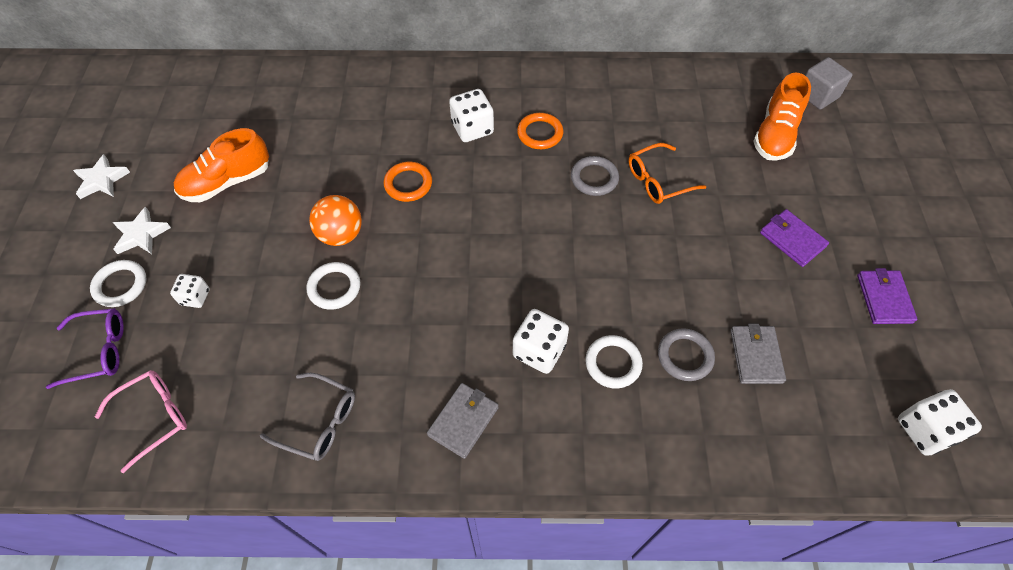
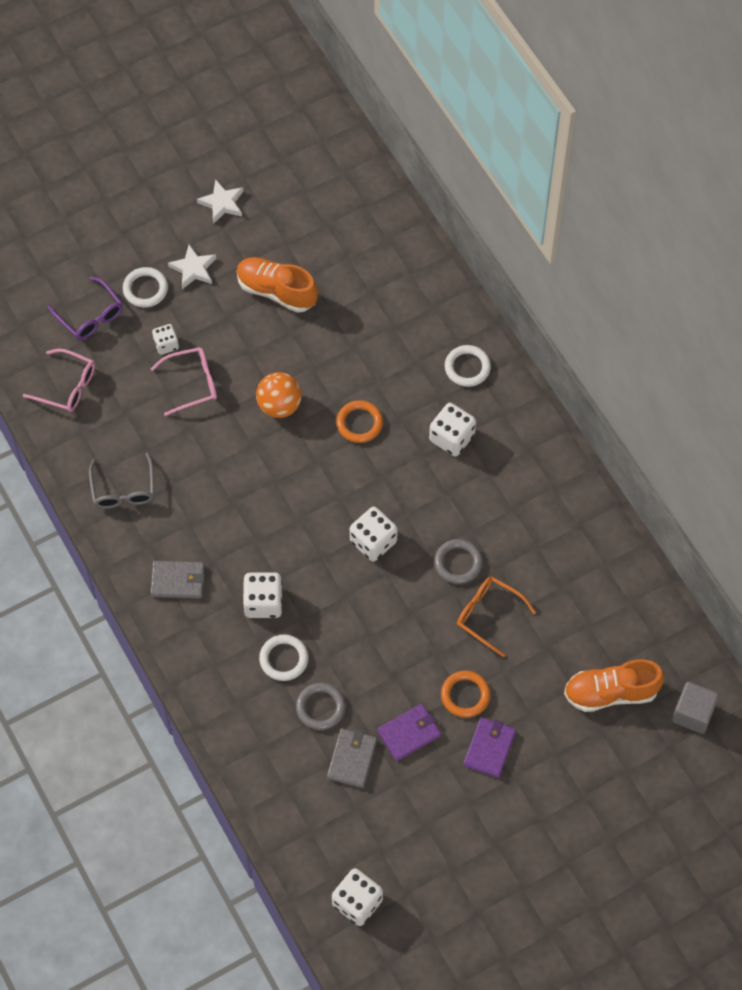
camera: 60 degrees right, 5 degrees up
white ring [306,262,360,310] -> white ring moved to [445,345,491,387]
orange ring [517,113,563,149] -> orange ring moved to [441,671,490,718]
grey wallet [730,324,786,384] -> grey wallet turned 45 degrees counterclockwise [327,729,377,788]
purple wallet [857,268,917,324] -> purple wallet moved to [377,704,441,761]
none -> pink glasses [151,347,217,416]
none -> white dice [350,506,398,562]

